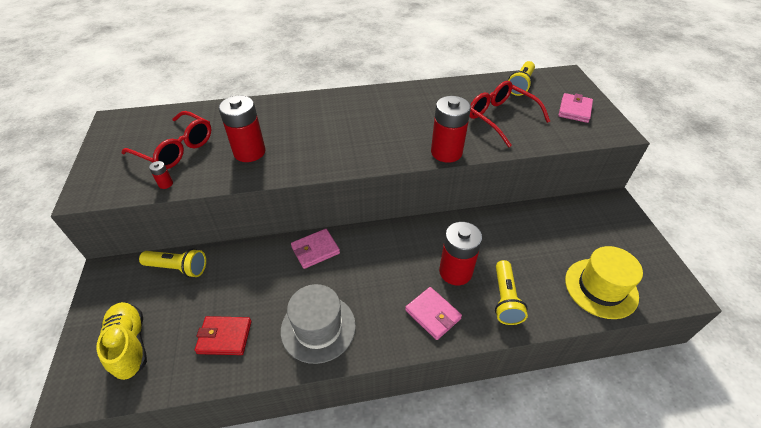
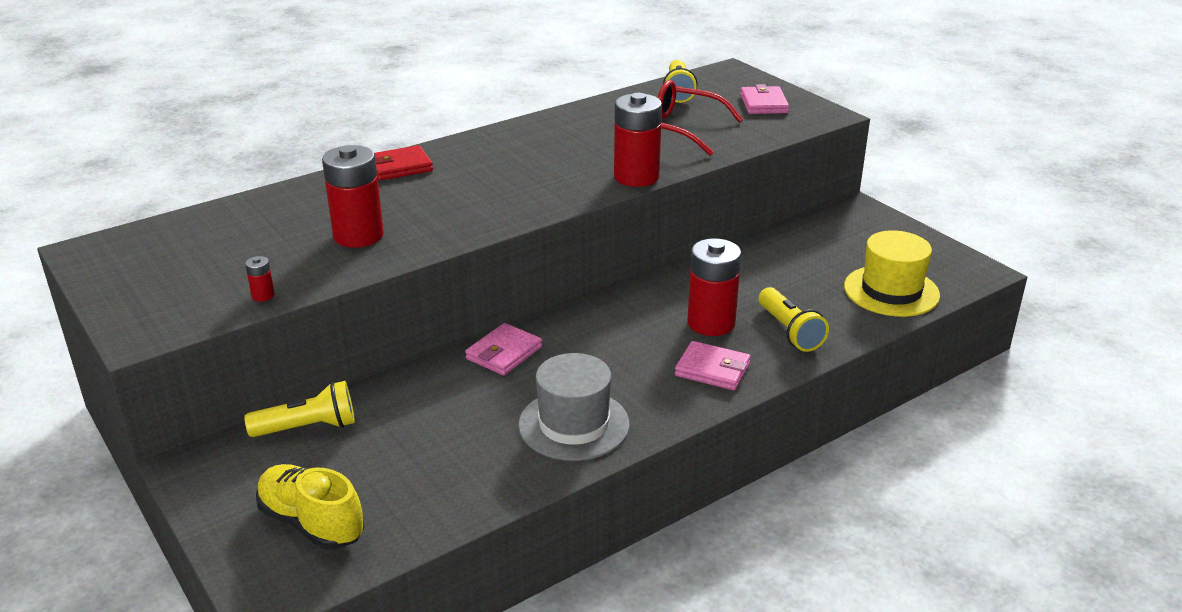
camera: 25 degrees left, 15 degrees down
red glasses [121,111,212,169] -> none
red wallet [195,316,251,355] -> red wallet moved to [374,145,433,181]

